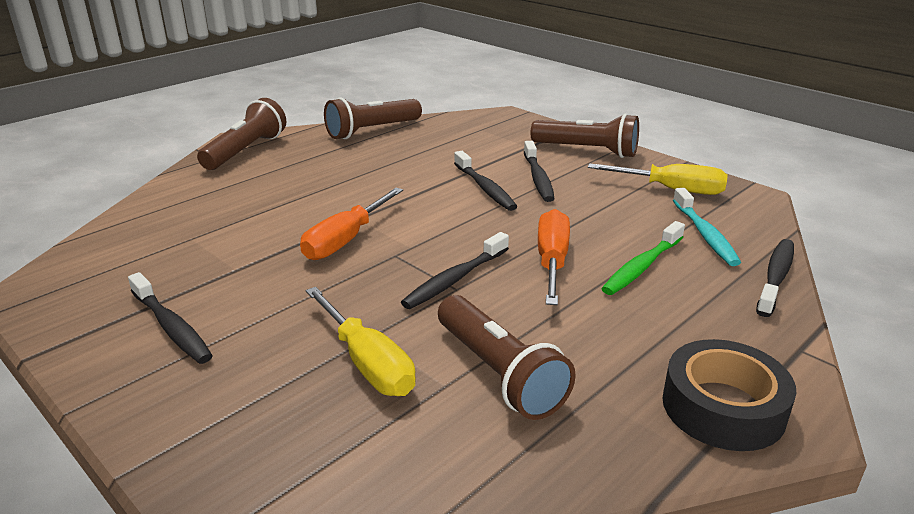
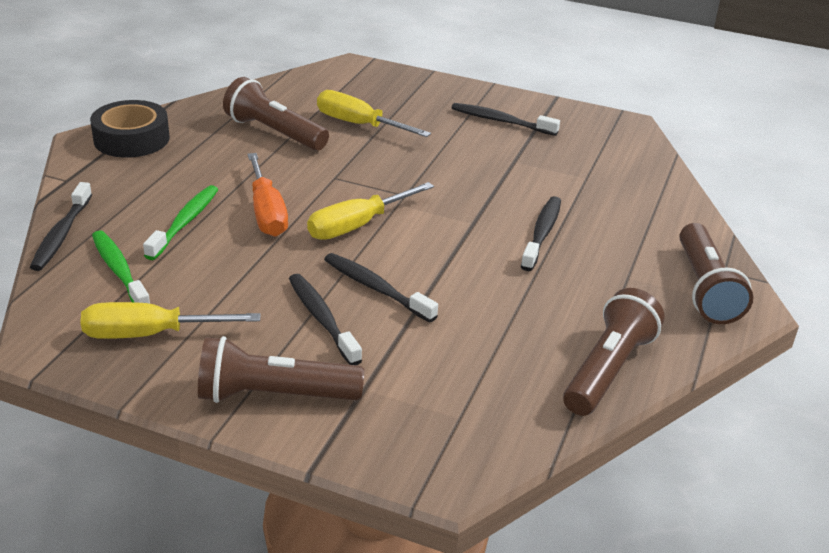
camera: 155 degrees right, 5 degrees up
orange screwdriver [300,188,403,260] -> none
black toothbrush [401,232,509,309] -> black toothbrush moved to [521,196,561,271]
turquoise toothbrush [673,188,741,266] -> green toothbrush [92,230,150,304]
none -> yellow screwdriver [307,182,434,240]

